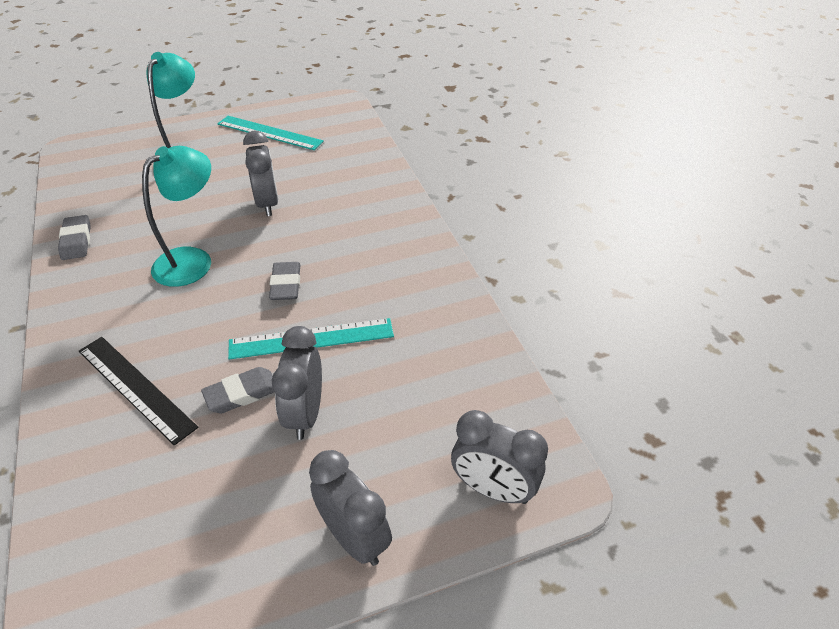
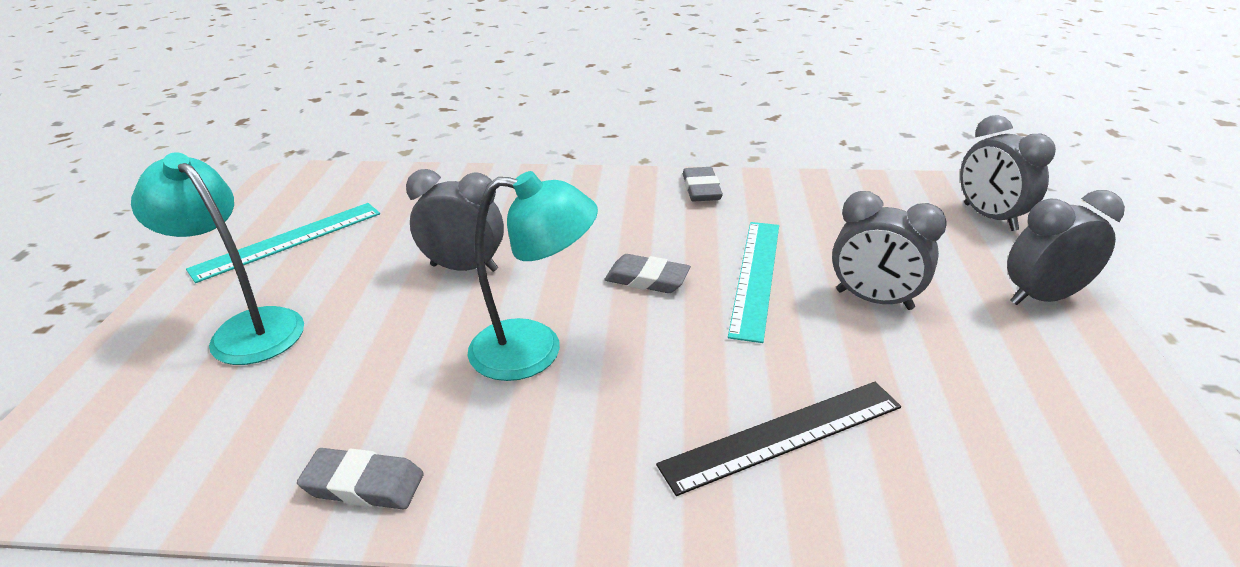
camera: 65 degrees left, 10 degrees down
turquoise lamp [142,146,211,287] -> turquoise lamp turned 120 degrees clockwise [468,171,598,381]
grey eraser [201,367,274,414] -> grey eraser moved to [683,167,723,202]
grey clock [451,410,548,504] -> grey clock turned 105 degrees clockwise [960,115,1056,231]

